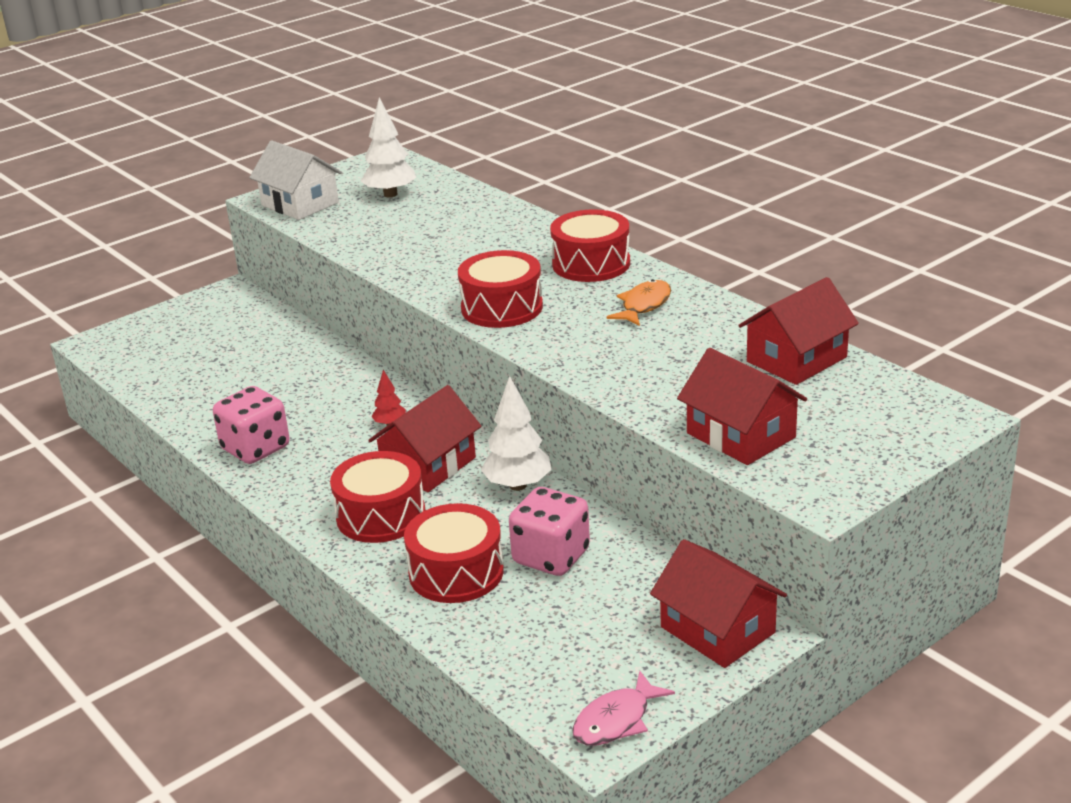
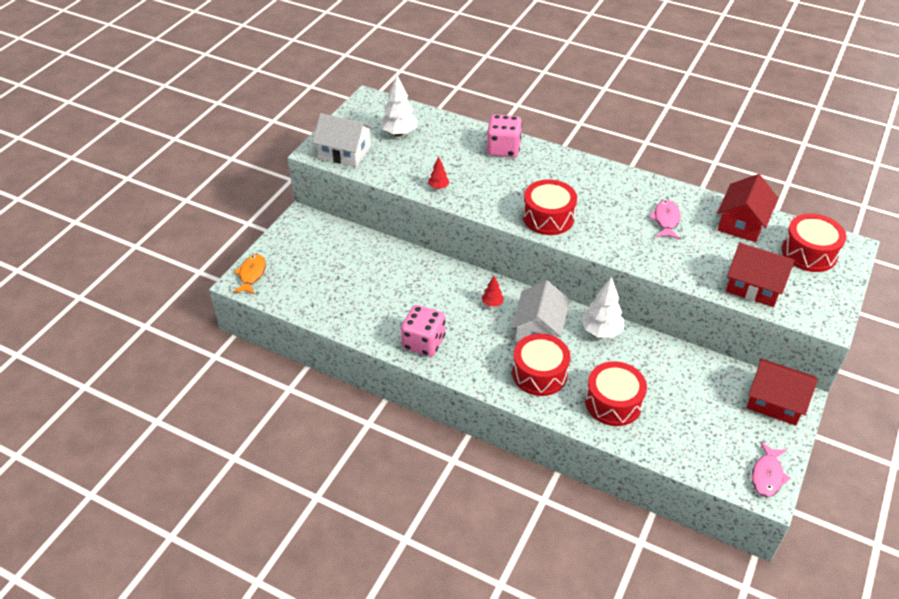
camera: 25 degrees left, 15 degrees up
red house [368,385,482,492] -> white house [512,280,570,343]
pink dice [509,487,590,576] -> pink dice moved to [487,114,522,158]
red drum [550,209,630,282] -> red drum moved to [782,213,846,272]
orange fish [607,279,671,326] -> orange fish moved to [233,254,266,294]
none -> red tree [428,156,450,189]
none -> pink fish [648,200,681,240]

